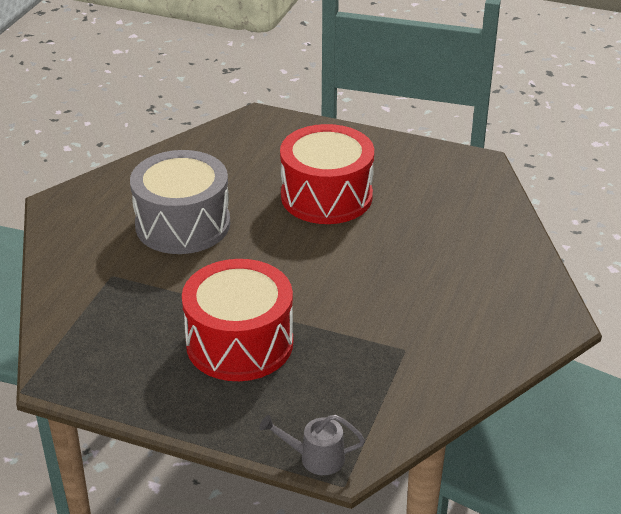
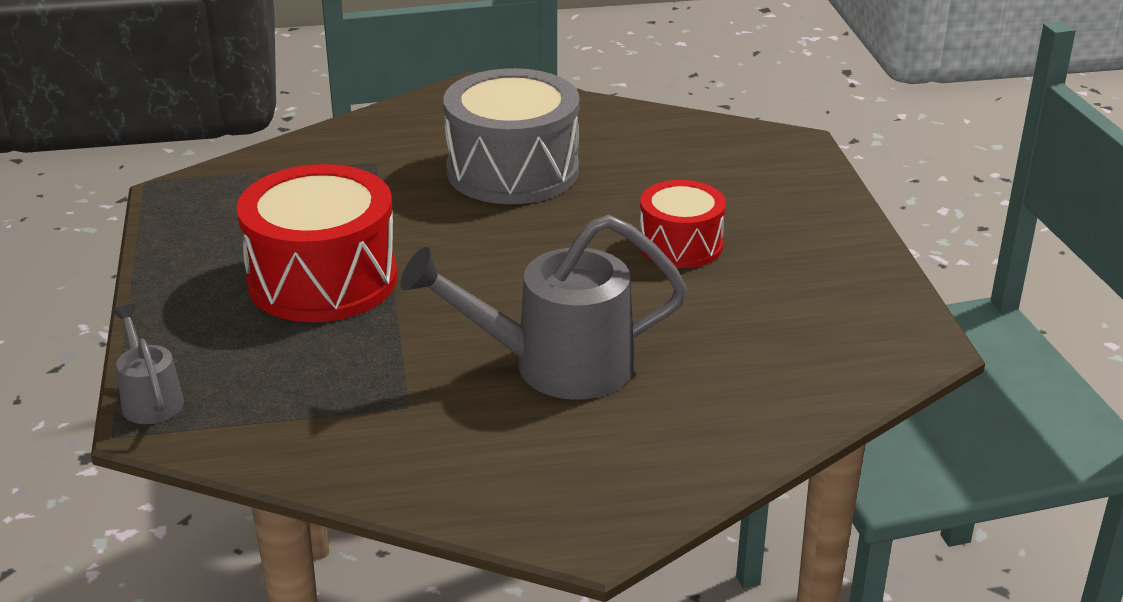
camera: 60 degrees right, 5 degrees down
red drum [280,124,374,224] -> red drum [640,180,726,268], size x0.59
none -> grey watering can [400,215,687,400]

